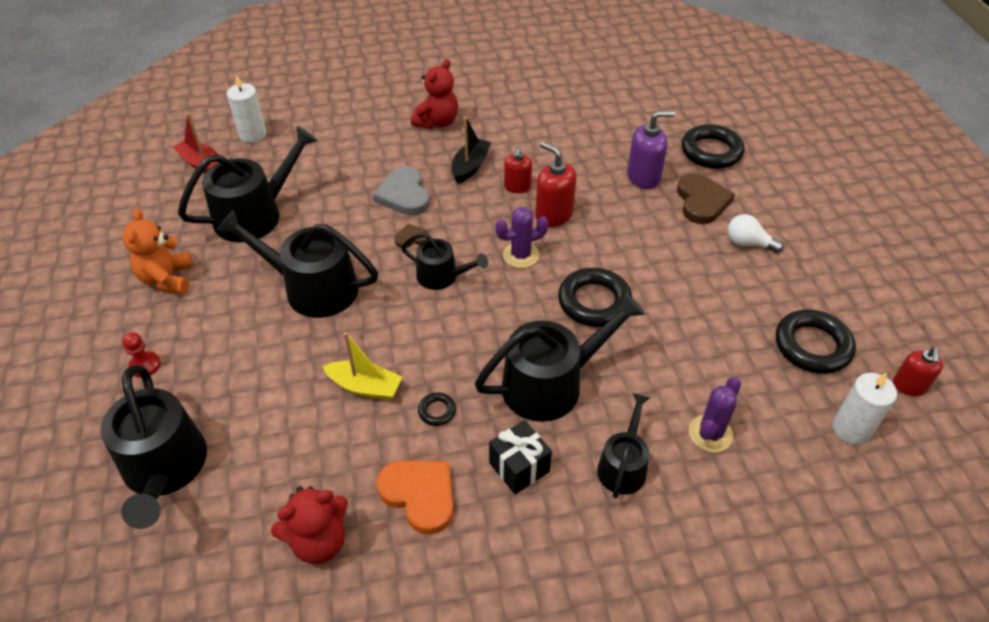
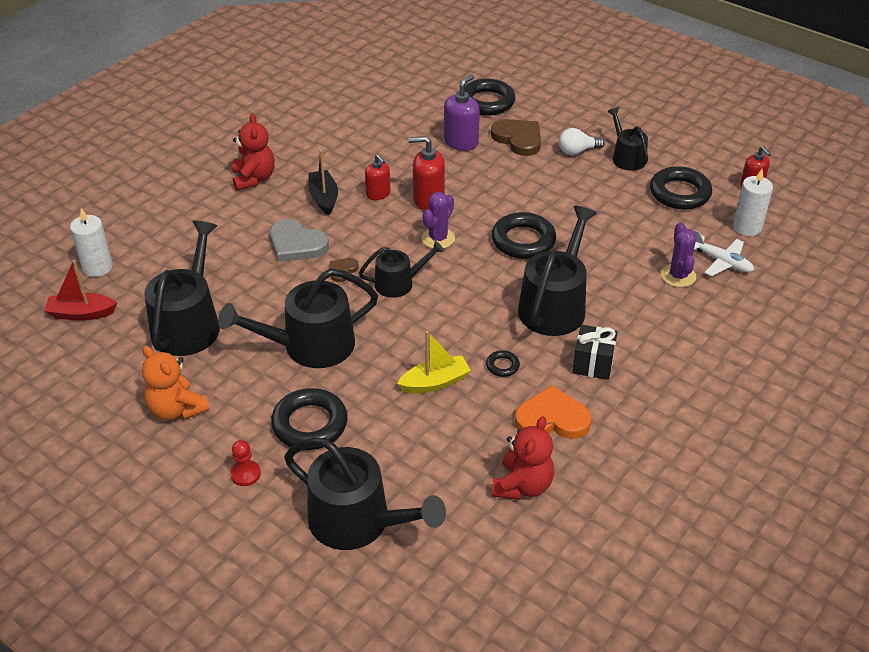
camera: 40 degrees left, 5 degrees down
black watering can [597,393,650,498] -> black watering can moved to [607,107,648,171]
none -> black ring [271,388,348,450]
none -> white plane [694,230,754,276]

